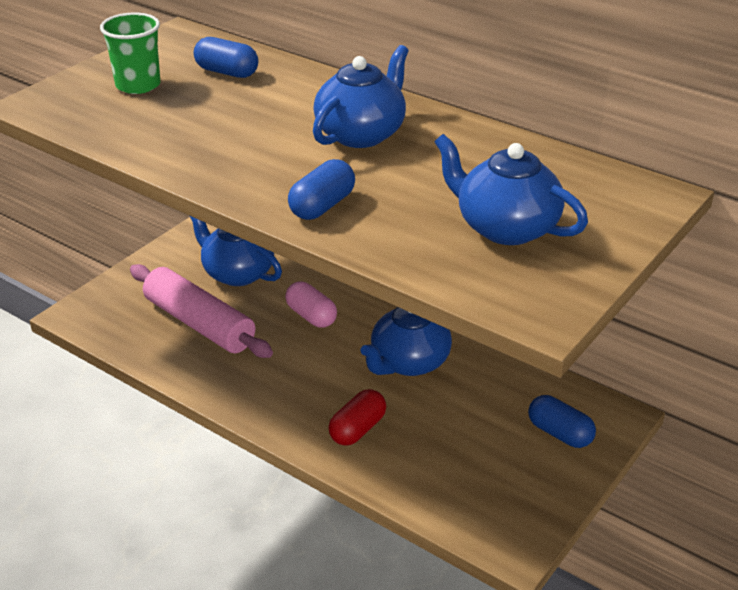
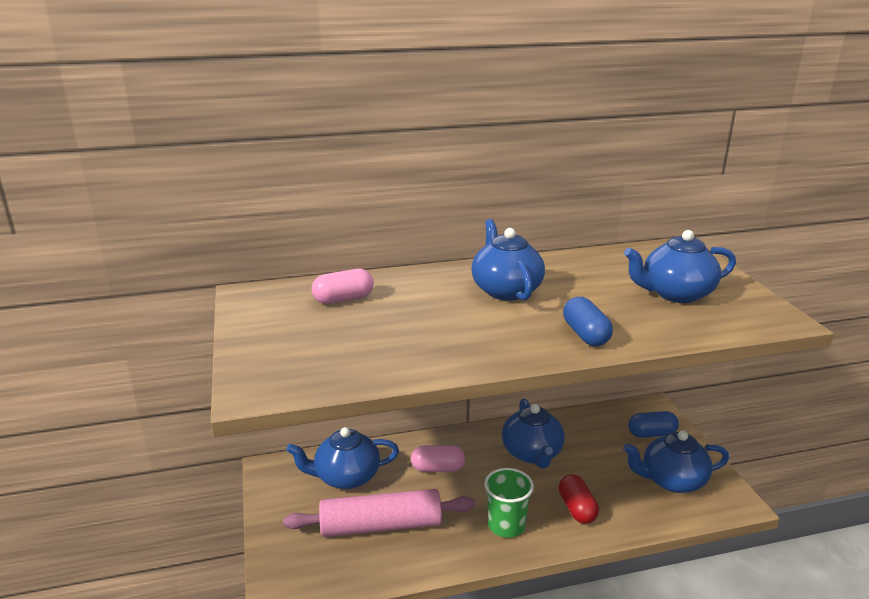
camera: 50 degrees left, 10 degrees down
green cup [100,12,160,94] -> green cup moved to [484,468,534,538]
blue capsule [194,37,258,78] -> pink capsule [312,269,374,304]
none -> blue teapot [623,430,729,493]

